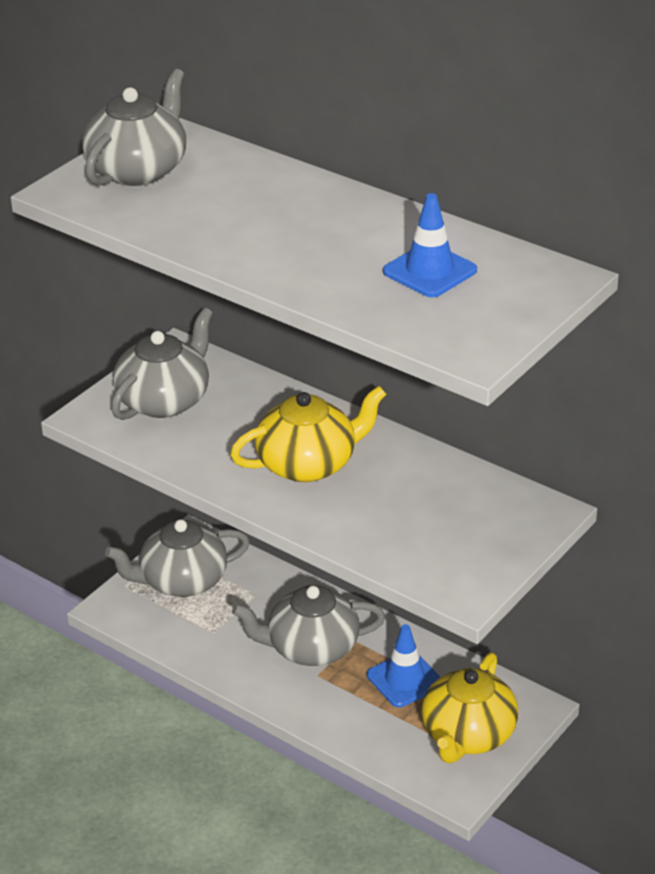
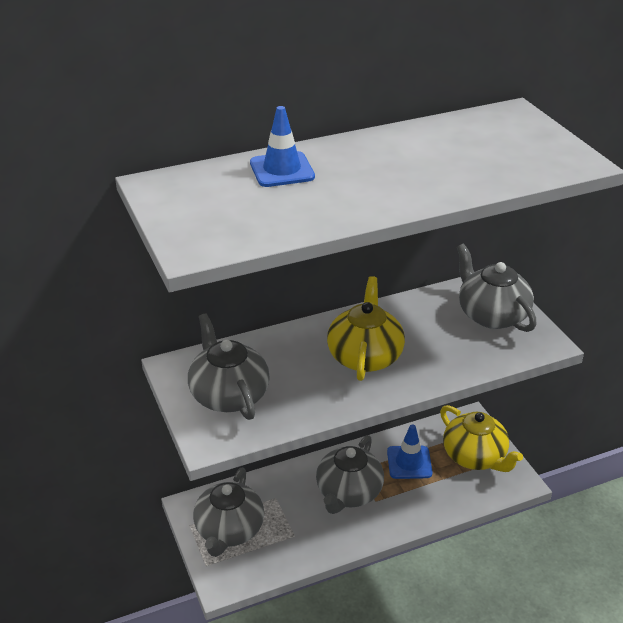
camera: 60 degrees left, 0 degrees up
grey teapot [82,69,186,186] -> grey teapot moved to [457,244,537,332]
blue traffic cone [383,193,477,297] -> blue traffic cone moved to [250,106,315,187]

